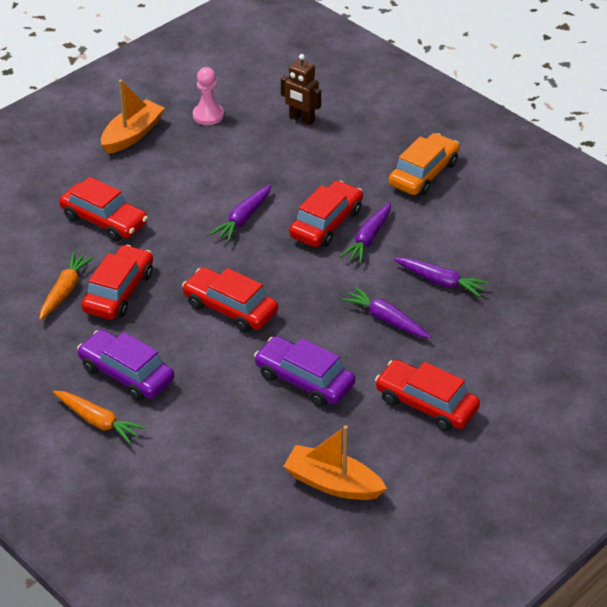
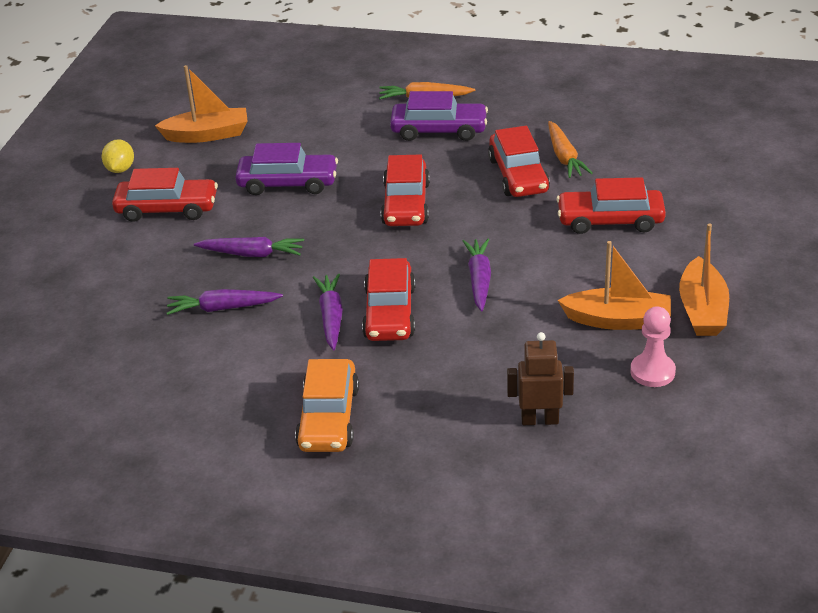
camera: 150 degrees right, 5 degrees down
red car [182,267,278,332] -> red car turned 90 degrees clockwise [381,155,430,226]
none -> yellow lemon [102,139,134,173]
none -> orange boat [558,241,671,330]

